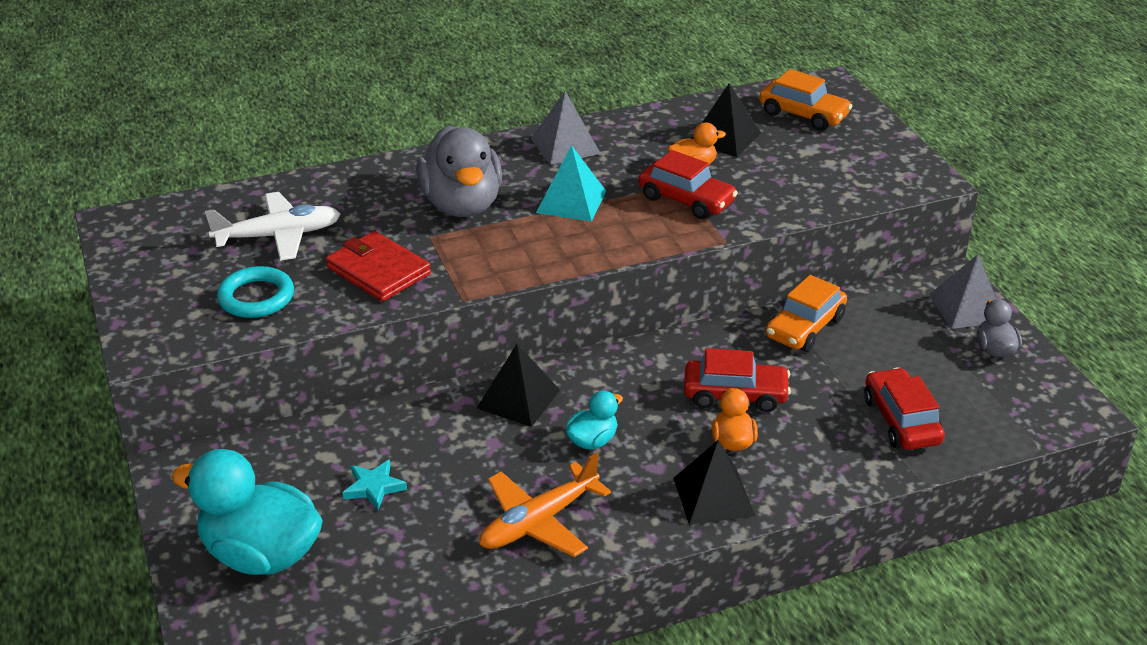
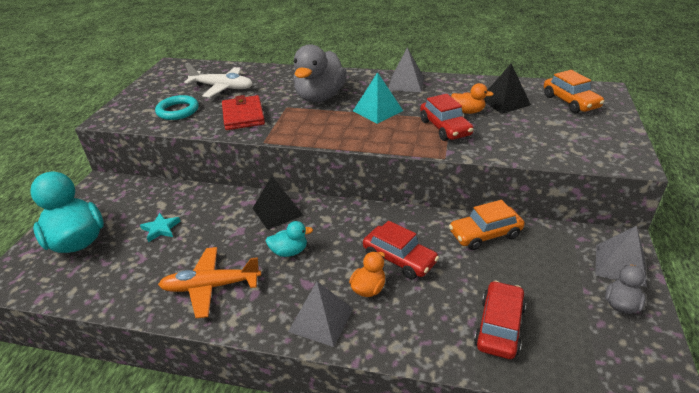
camera: 35 degrees right, 0 degrees up
black pyramid [673,440,755,525] -> grey pyramid [288,281,353,347]

